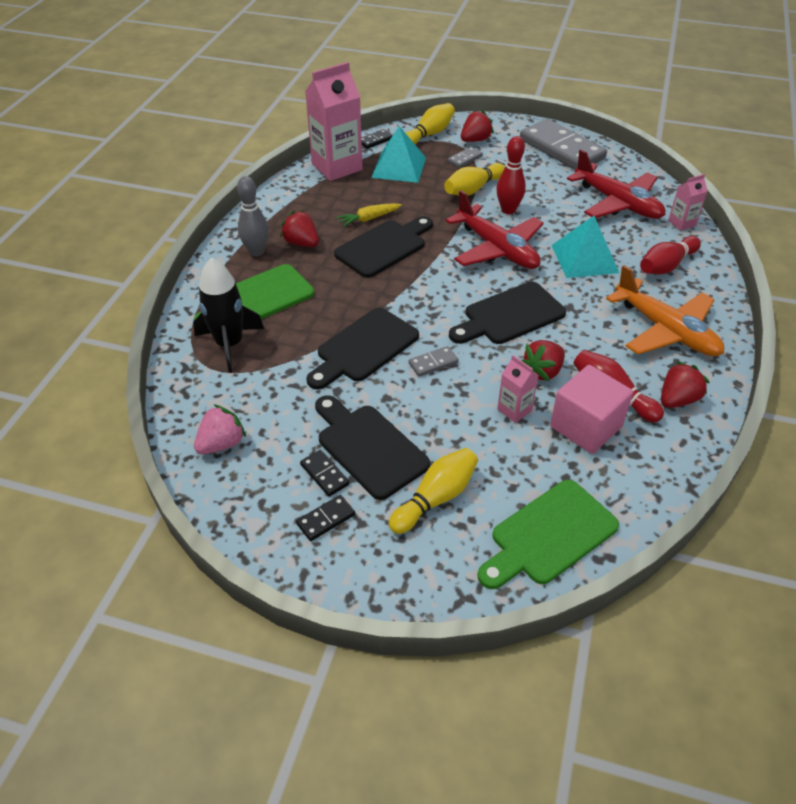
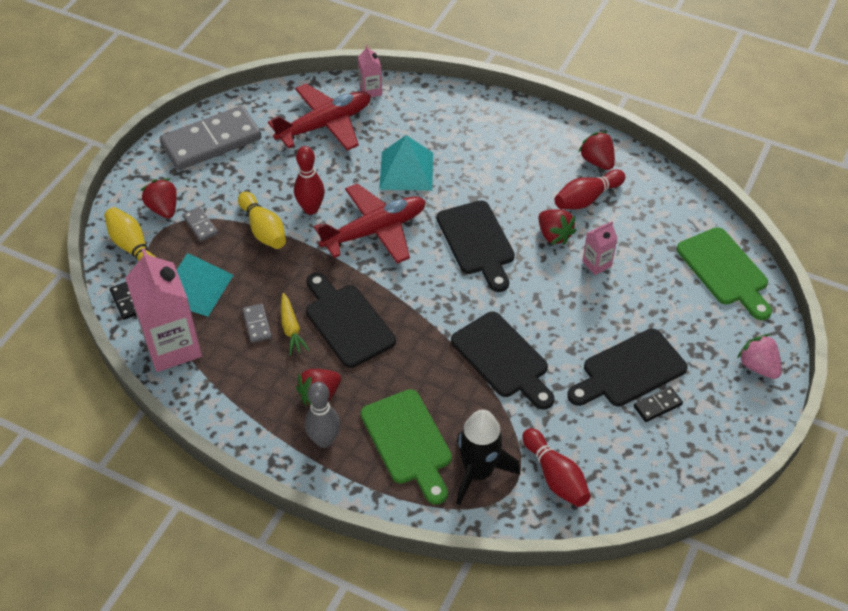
camera: 80 degrees left, 5 degrees up
pink strawberry [194,404,246,454] -> pink strawberry moved to [737,334,782,379]
black domino [296,495,355,541] -> none
yellow bowling pin [389,448,478,534] -> none
grey domino [409,346,459,377] -> grey domino moved to [242,304,272,343]
pink cube [550,365,633,454] -> none
orange plane [606,265,724,356] -> none
red bowling pin [640,236,701,274] -> red bowling pin moved to [522,428,591,507]

